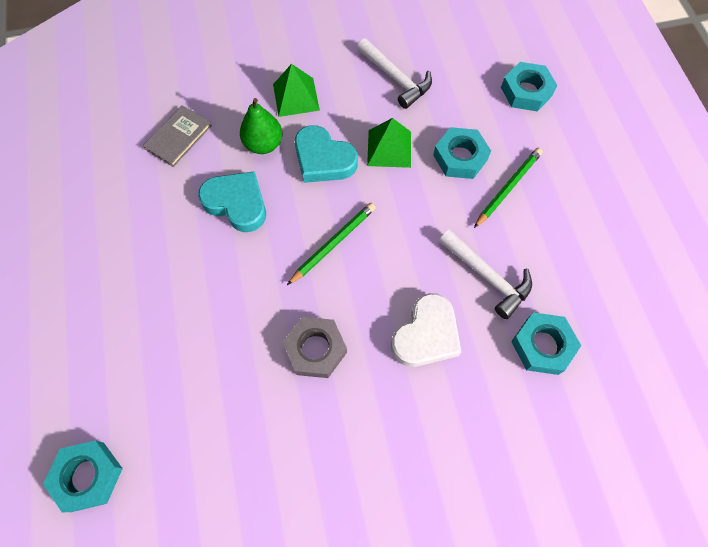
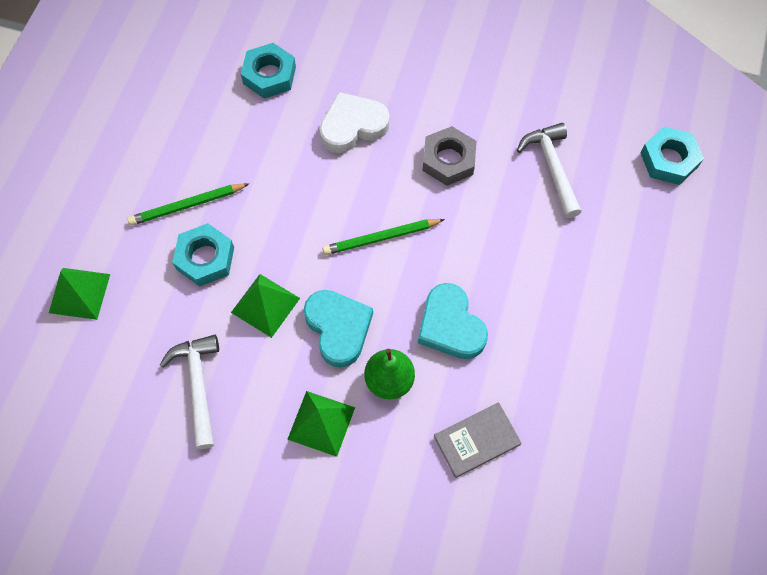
camera: 150 degrees left, 0 degrees up
white hammer [439,229,532,319] -> white hammer moved to [517,123,581,218]
turquoise nut [501,62,558,112] -> green pyramid [49,268,110,320]

